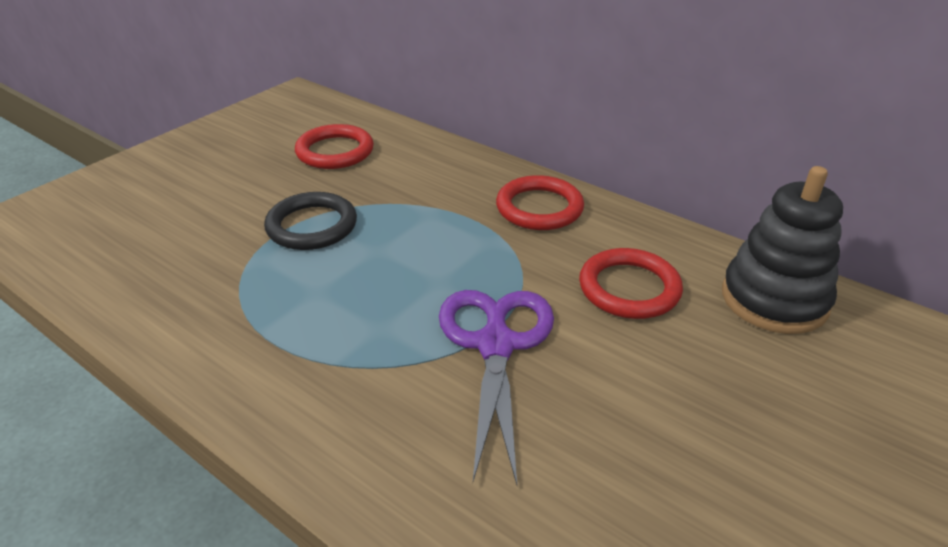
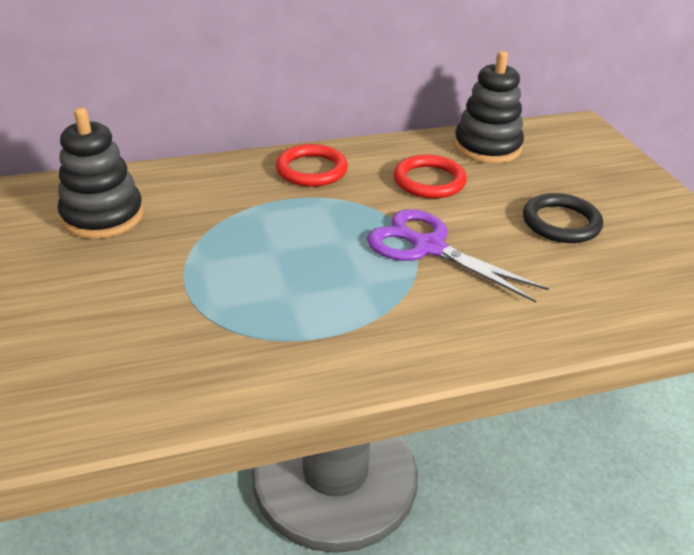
camera: 55 degrees left, 0 degrees up
black ring [264,192,357,250] -> black ring moved to [523,193,603,243]
red ring [295,124,374,169] -> black stacking toy [58,108,144,239]

